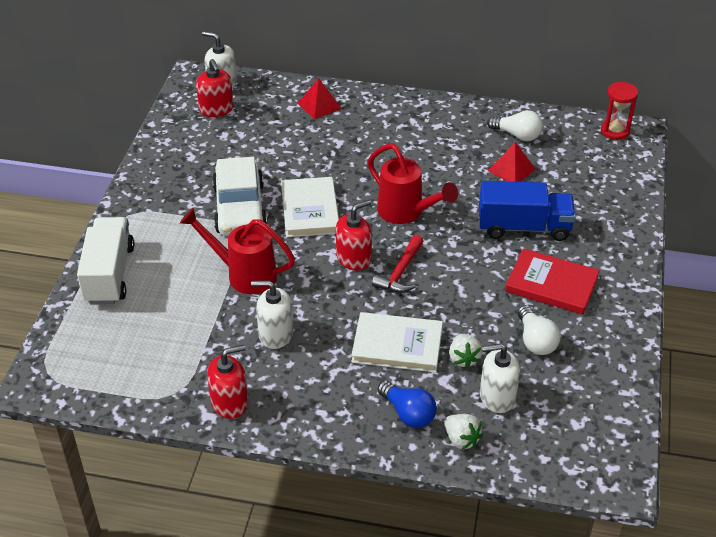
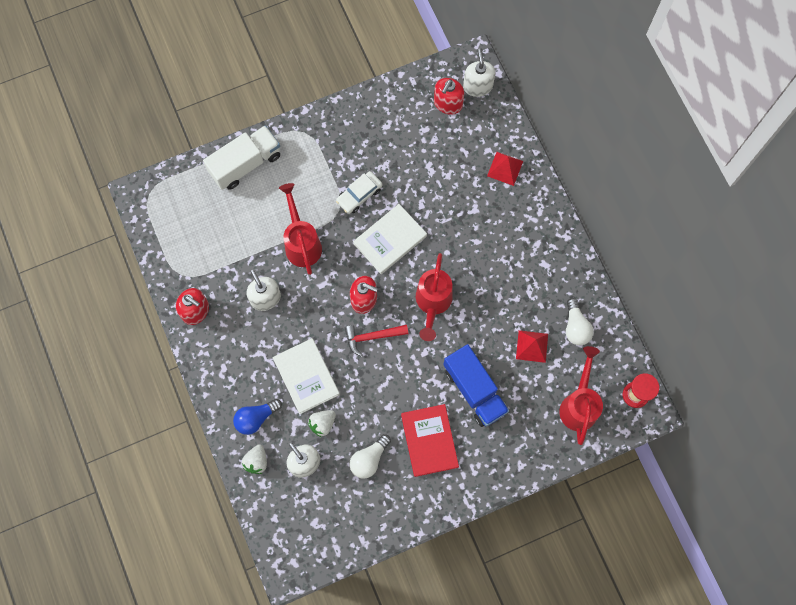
camera: 55 degrees right, 30 degrees up
white car [212,157,267,236] -> white car [336,171,383,214], size x0.58
blue light bulb [378,381,437,428] -> blue light bulb turned 45 degrees clockwise [233,399,282,435]
none -> red watering can [559,346,603,445]

